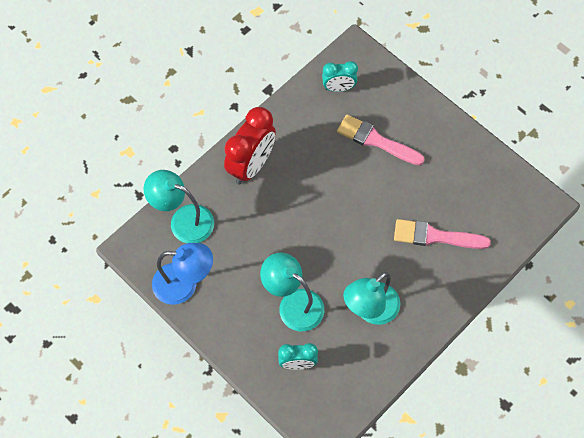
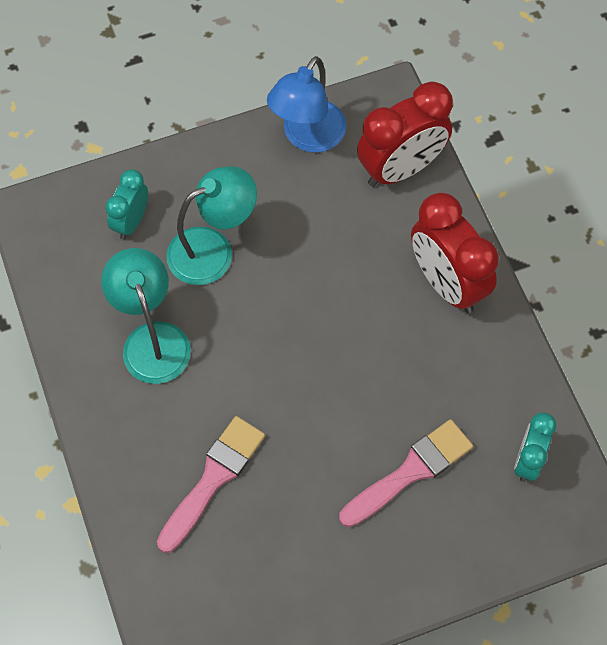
camera: 115 degrees right, 0 degrees up
turquoise lamp [143,170,214,243] -> red clock [357,82,453,187]

